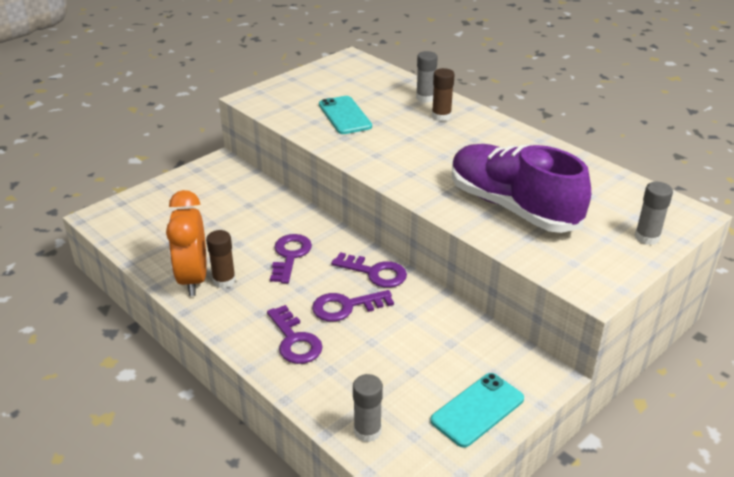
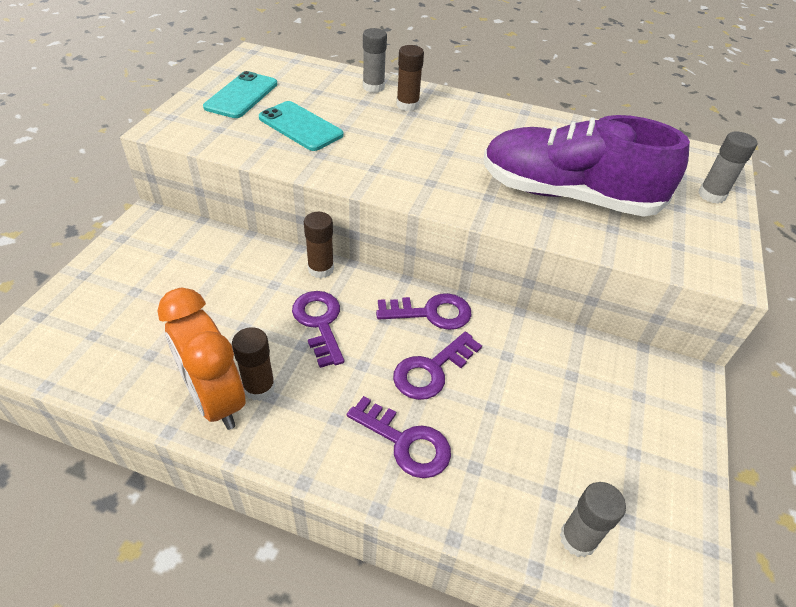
camera: 30 degrees left, 10 degrees up
turquoise phone [430,373,524,448] -> turquoise phone moved to [203,71,277,118]
none -> brown glue stick [304,212,334,278]

